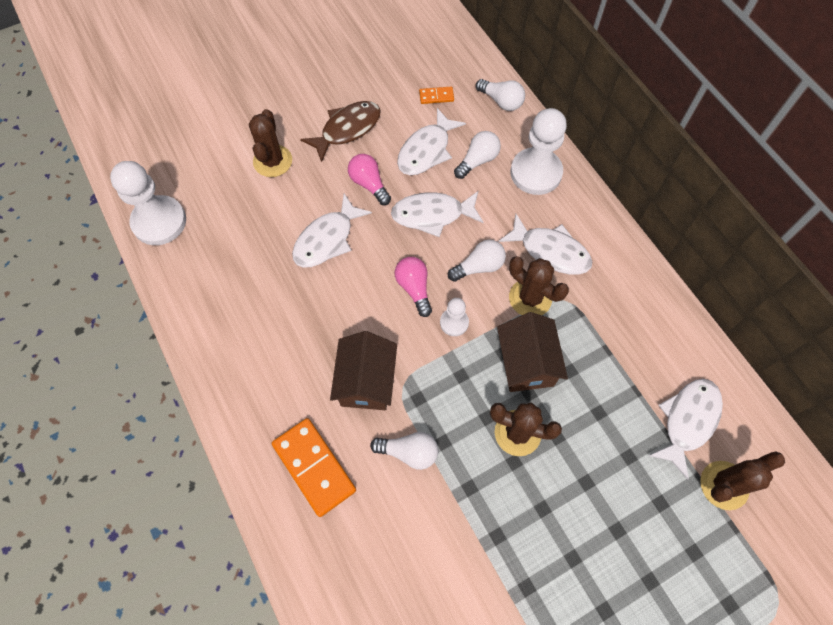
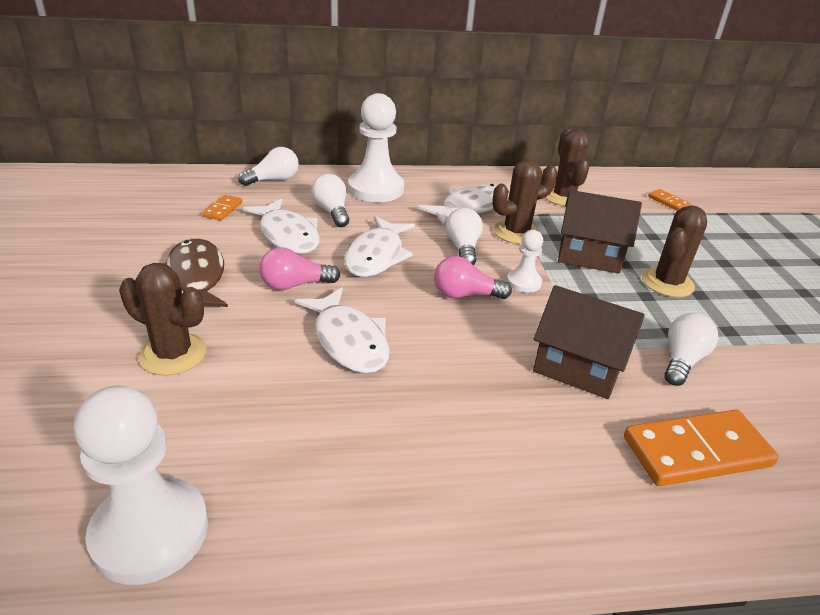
camera: 70 degrees left, 30 degrees down
white fish [648,379,723,479] -> orange domino [648,189,691,211]
brown cactus [700,451,785,510] -> brown cactus moved to [545,128,589,206]

